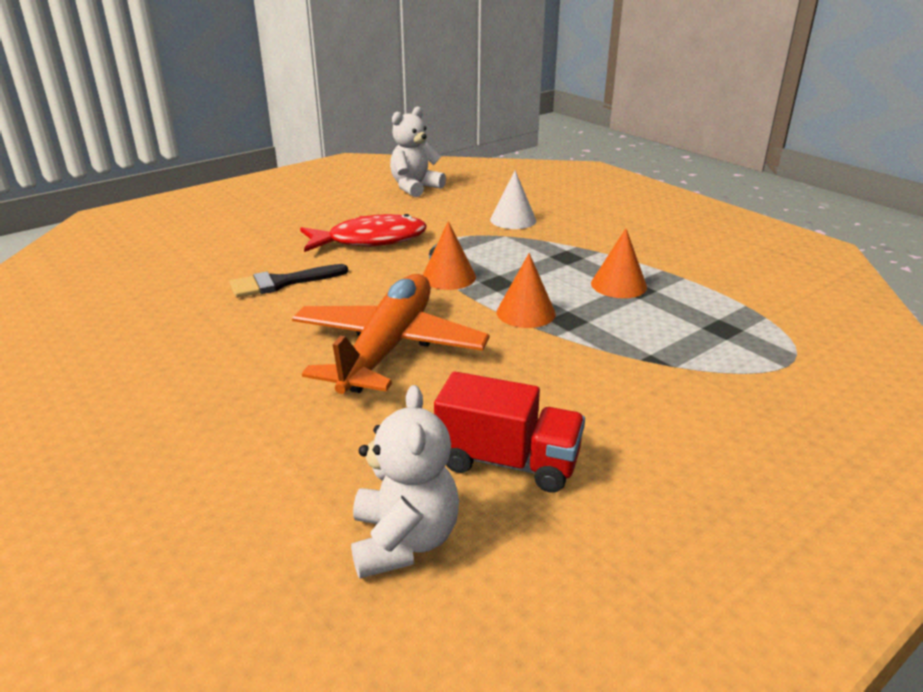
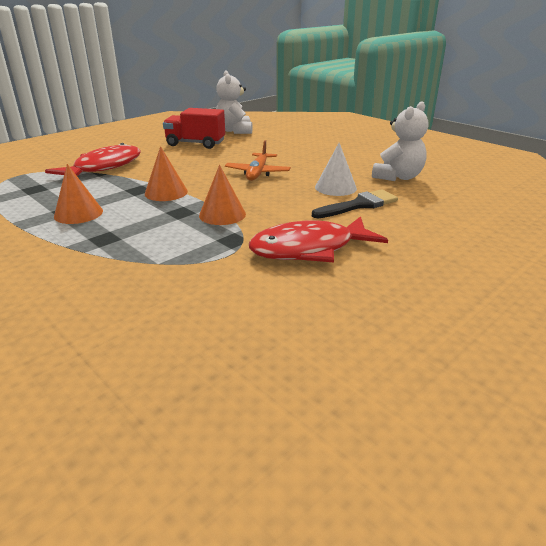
camera: 175 degrees right, 0 degrees up
orange plane [292,274,489,394] -> orange plane [225,140,291,181], size x0.54
white teddy bear [390,107,446,197] -> white teddy bear moved to [372,101,428,181]
white cone [490,170,536,229] -> white cone moved to [315,143,357,196]
none -> red fish [45,143,141,176]

